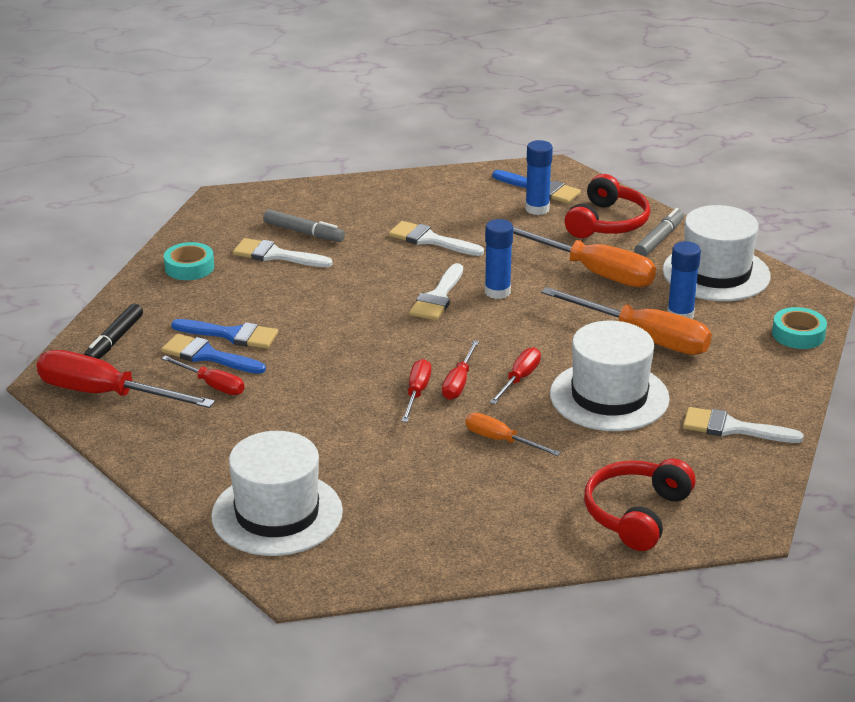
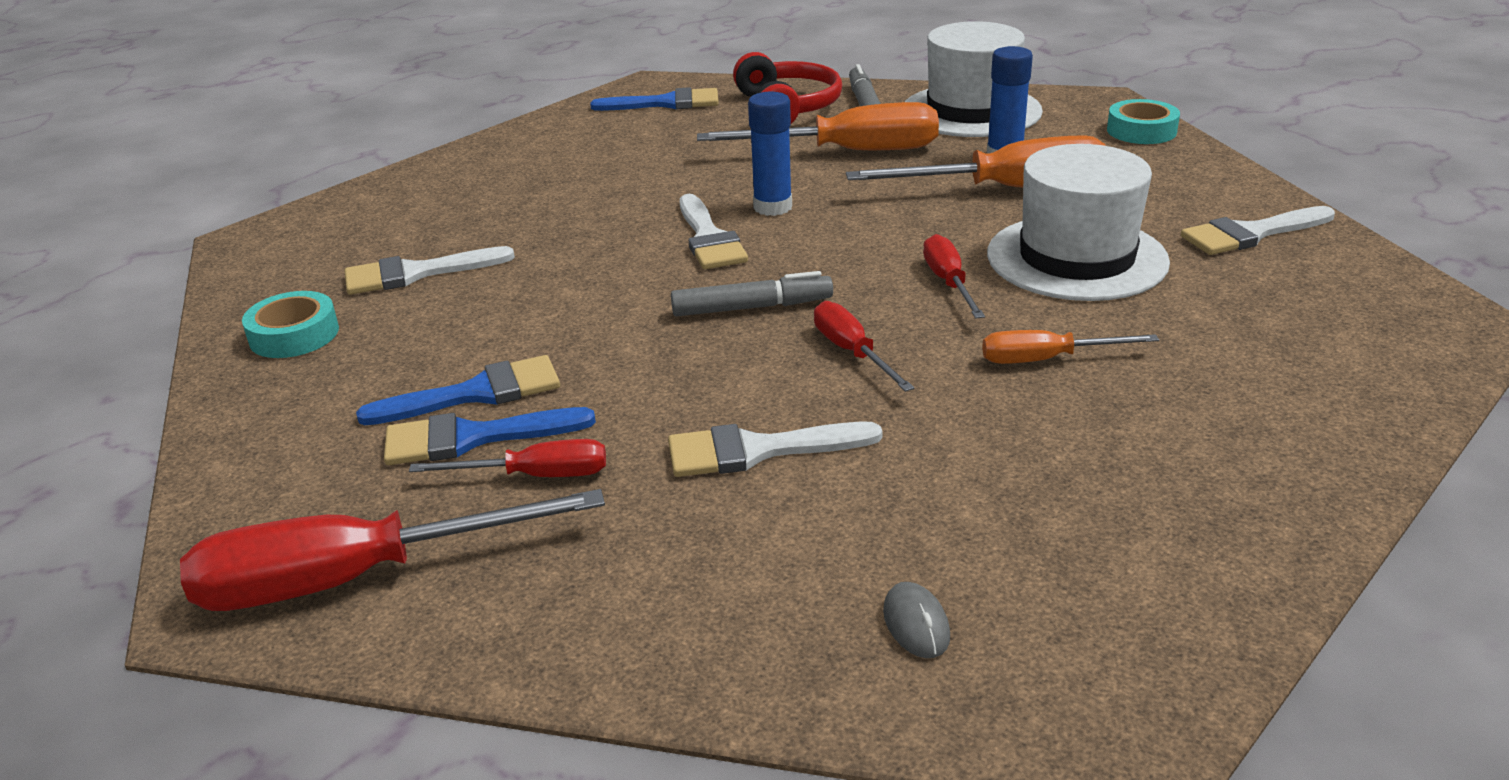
camera: 35 degrees left, 0 degrees up
black marker [83,304,143,359] -> none
white hat [211,431,343,556] -> grey mouse [883,582,950,658]
grey marker [263,209,345,242] -> grey marker moved to [671,271,833,317]
white brush [389,221,484,256] -> white brush moved to [668,421,882,477]
red screwdriver [442,340,479,400] -> none
blue glue stick [525,140,553,215] -> none
red headphones [584,459,696,551] -> none

